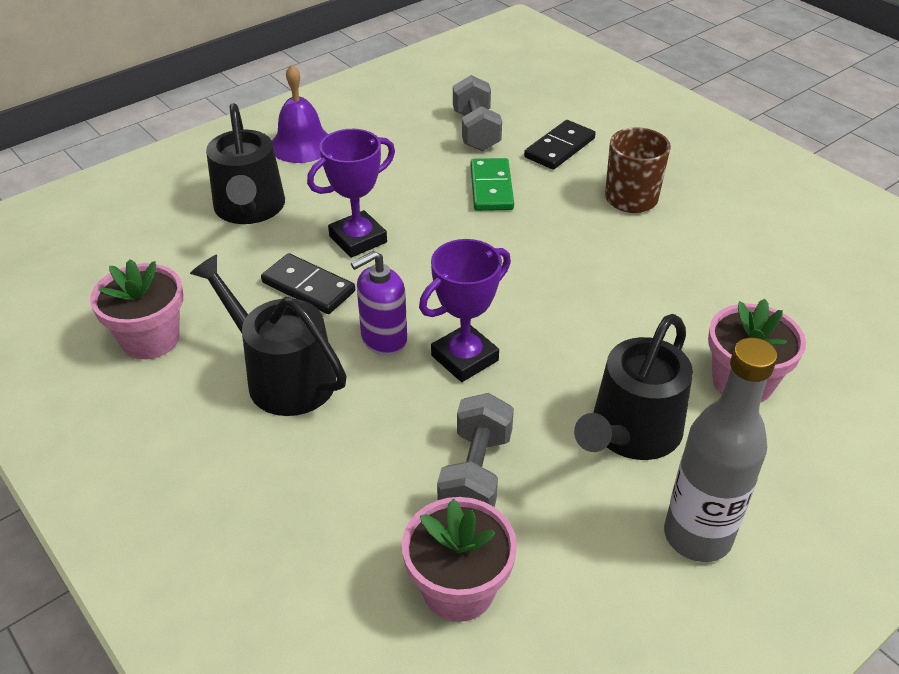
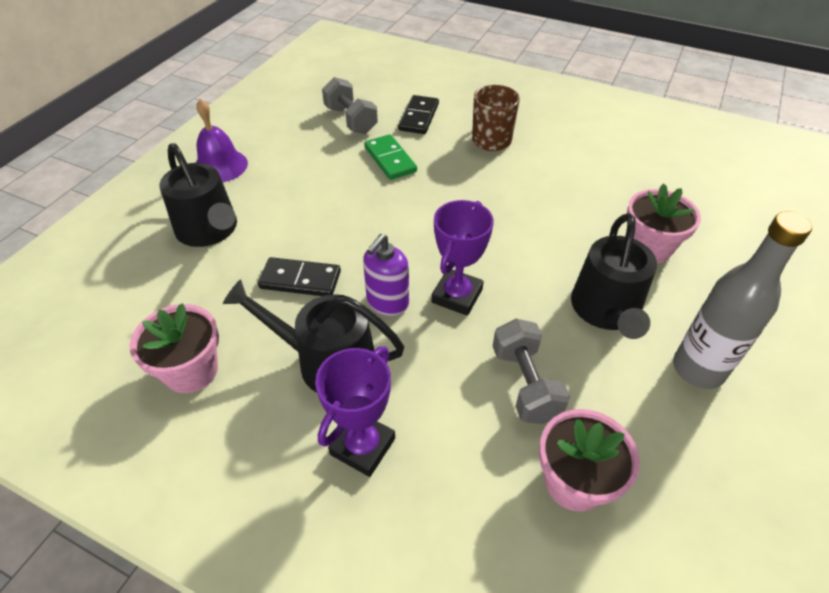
camera: 25 degrees left, 5 degrees up
purple trophy [307,129,395,258] -> purple trophy moved to [315,346,395,477]

